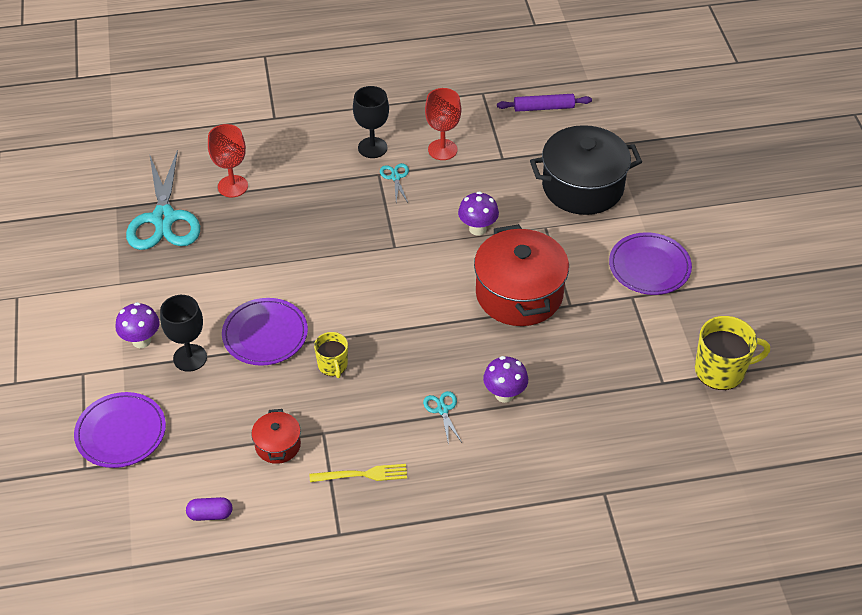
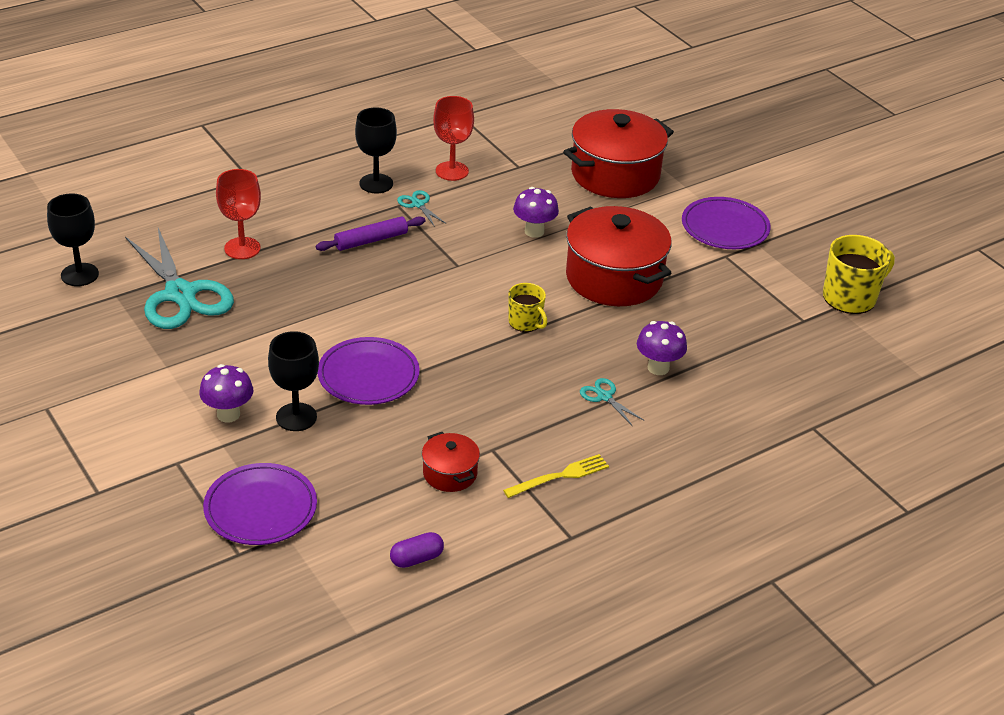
camera: 25 degrees left, 10 degrees down
yellow mug [314,332,348,378] -> yellow mug moved to [508,283,547,332]
purple rolling pin [497,94,592,112] -> purple rolling pin moved to [316,216,425,251]
black pot [530,125,642,215] -> red pot [563,109,674,198]
none -> black goblet [47,193,99,286]

